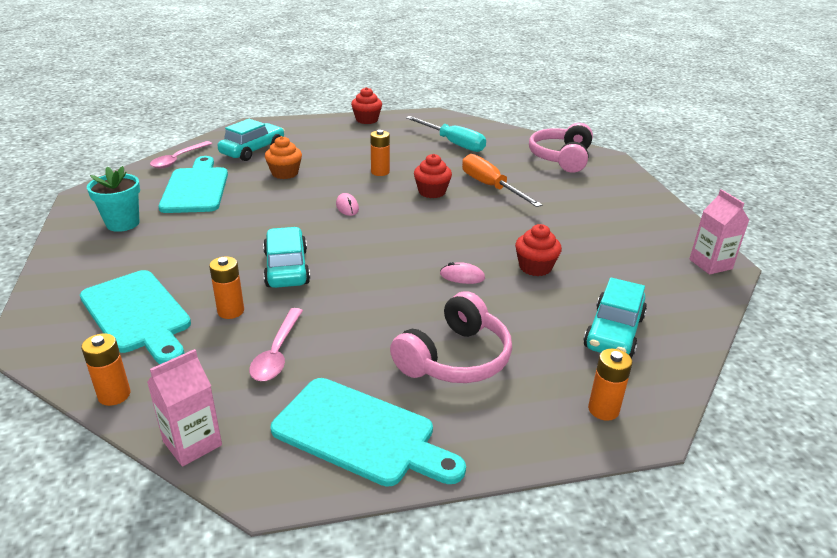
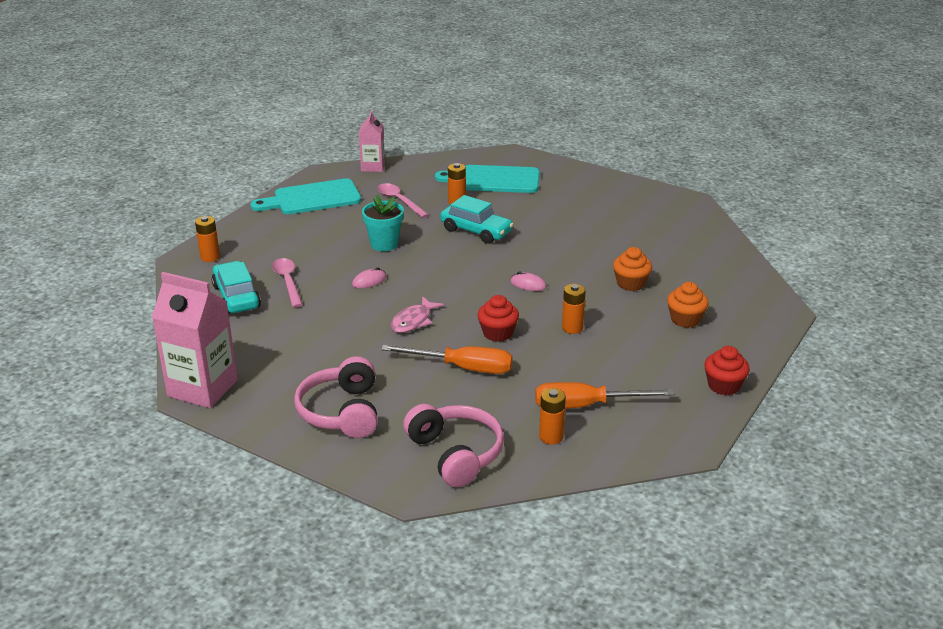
camera: 135 degrees right, 0 degrees up
orange battery [81,333,130,406] -> orange battery moved to [539,388,566,445]
turquoise flower pot [87,166,140,232] -> turquoise flower pot moved to [362,195,404,251]
pink spoon [150,141,212,169] -> pink spoon moved to [272,258,303,307]
turquoise cutting board [158,156,228,213] -> none
turquoise car [218,119,284,161] -> none
pink headphones [390,291,512,383] -> pink headphones moved to [294,356,378,438]
turquoise screwdriver [406,116,486,152] -> orange screwdriver [535,382,675,409]
red cupcake [515,224,562,276] -> none
pink carton [689,189,749,275] -> pink carton [152,272,238,408], size x1.71
none -> pink fish [390,296,444,333]
none -> orange cupcake [667,282,709,328]

